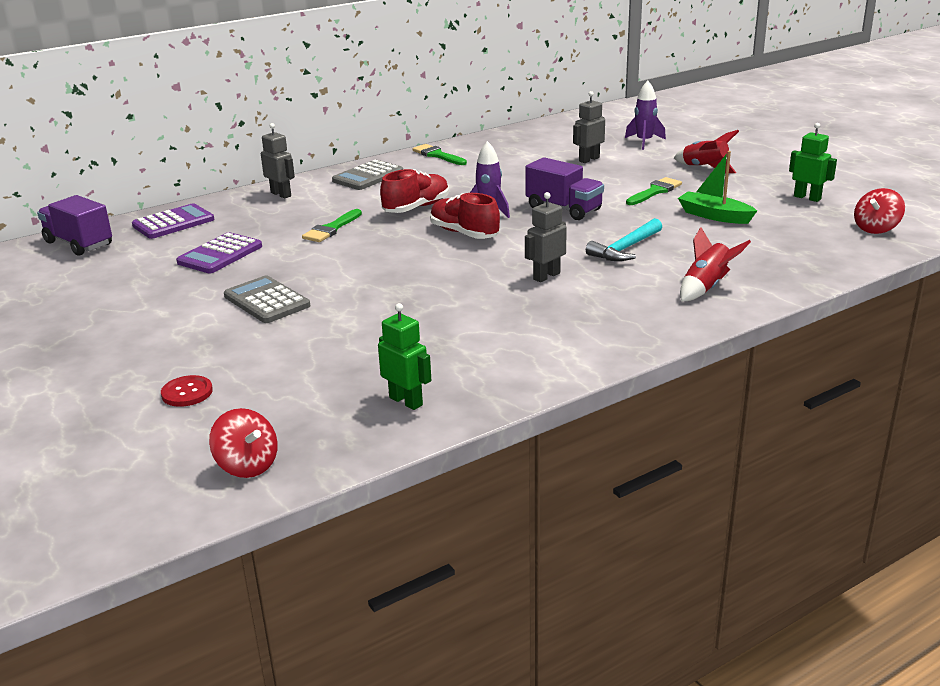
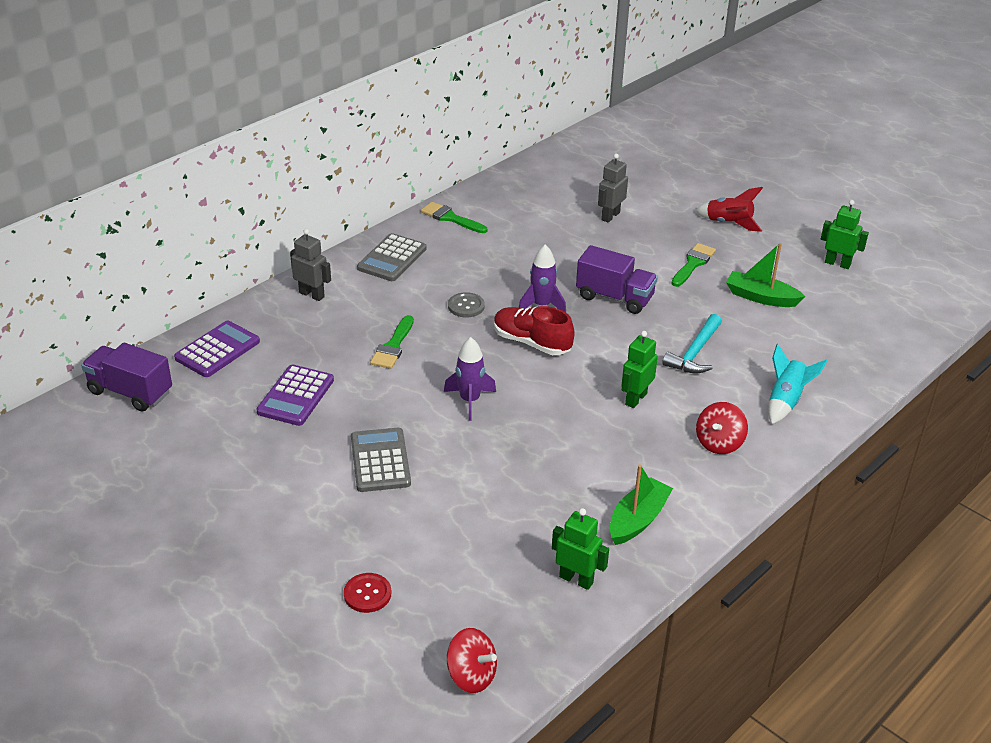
camera: 15 degrees left, 10 degrees up
grey calculator [224,276,310,323] -> grey calculator turned 45 degrees clockwise [351,428,411,492]
red shoe [380,169,449,213] -> grey button [448,292,485,317]
grey robot [525,192,567,282] -> green robot [621,331,658,408]
purple rocket [625,81,666,150] -> purple rocket moved to [444,337,496,421]
red rocket [680,227,751,301] -> turquoise rocket [768,344,827,424]
red spinning top [854,188,905,234] -> red spinning top moved to [696,402,748,454]
none -> green boat [609,464,673,545]

